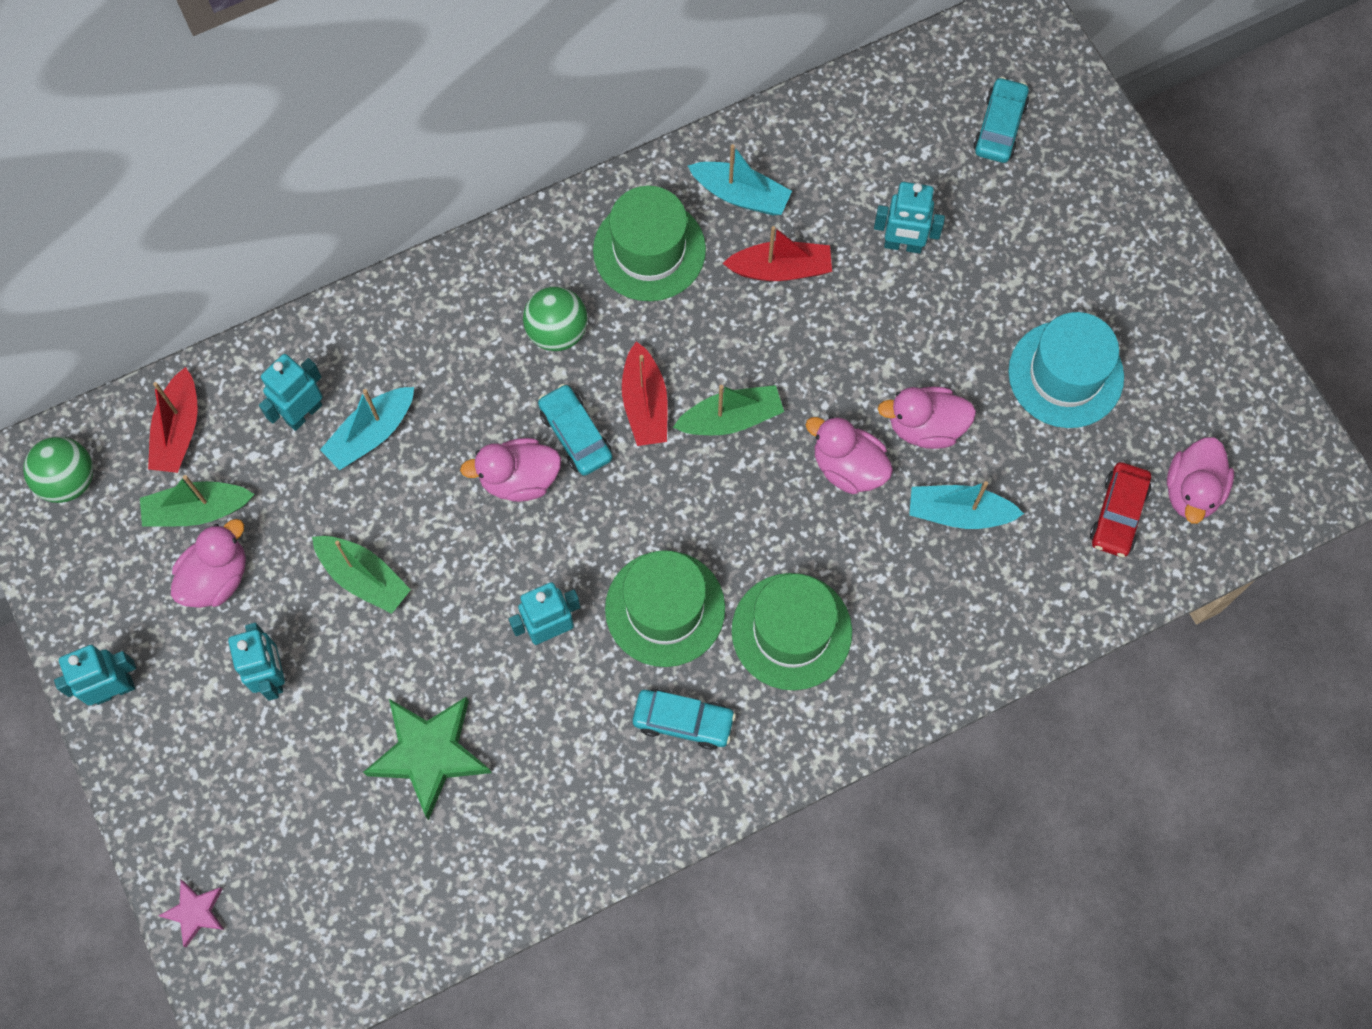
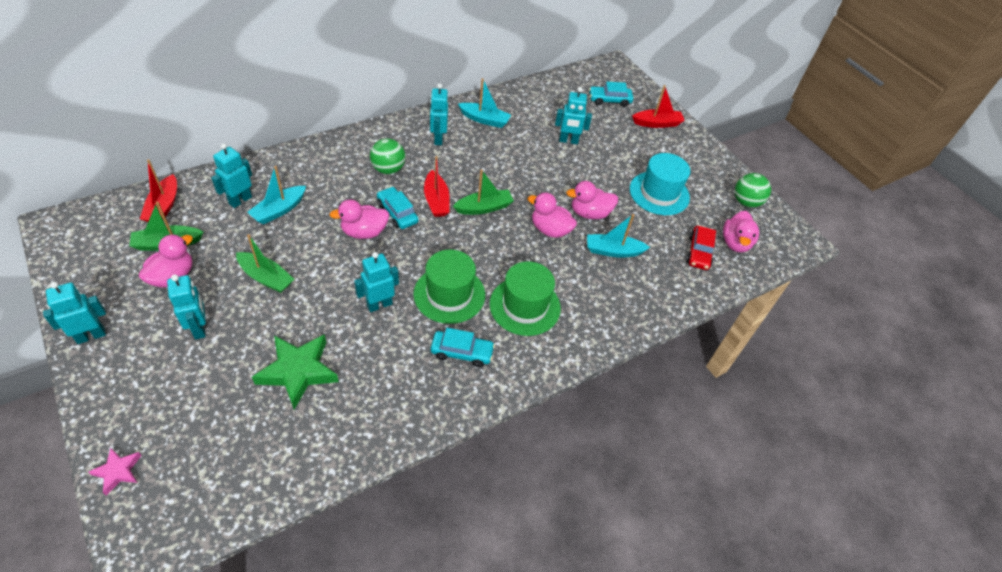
camera: 10 degrees left, 20 degrees down
green ball [23,437,93,503] -> green ball moved to [735,173,771,208]
green hat [593,186,706,301] -> turquoise robot [430,83,448,145]
red boat [722,226,832,281] -> red boat moved to [632,85,685,128]
turquoise car [973,77,1029,163] -> turquoise car turned 105 degrees counterclockwise [589,82,633,107]

